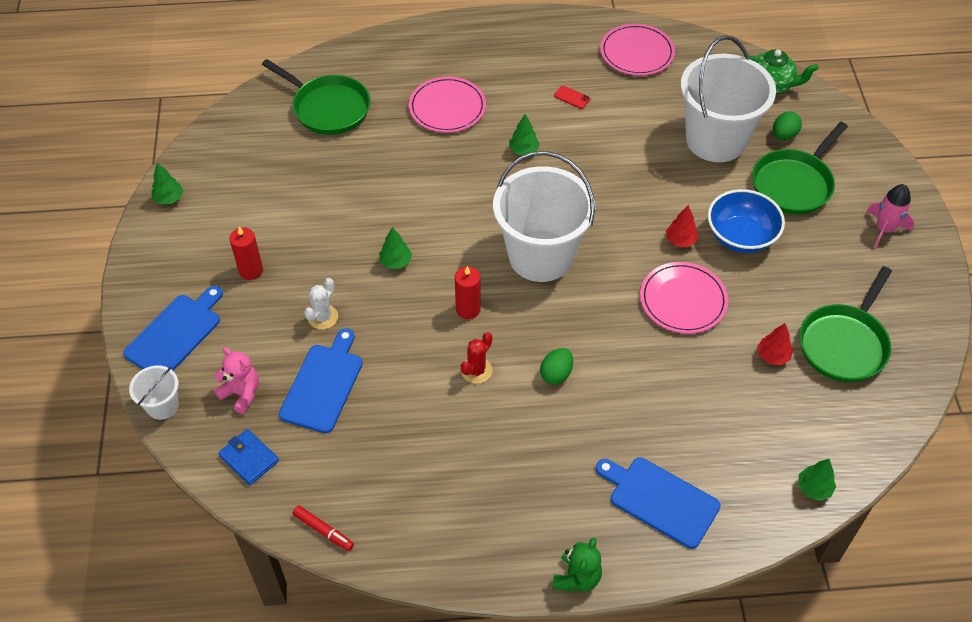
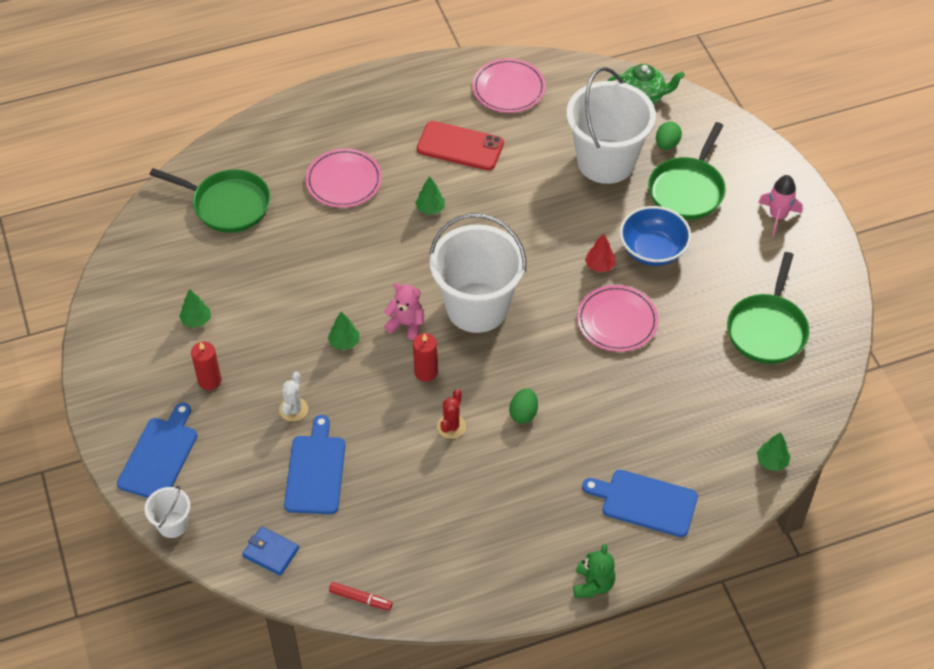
camera: 15 degrees left, 0 degrees up
green tree [151,163,183,204] -> green tree moved to [179,289,211,328]
pink teddy bear [214,348,259,414] -> pink teddy bear moved to [384,283,424,340]
red phone [554,86,590,109] -> red phone [417,121,504,170], size x2.44
red tree [757,323,793,365] -> none

